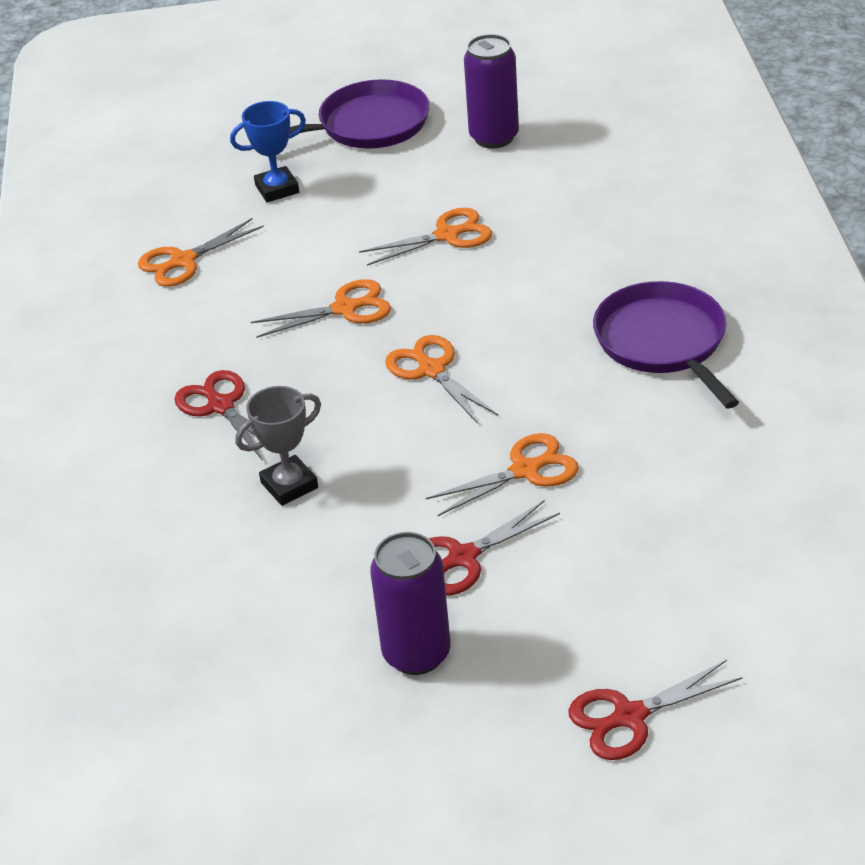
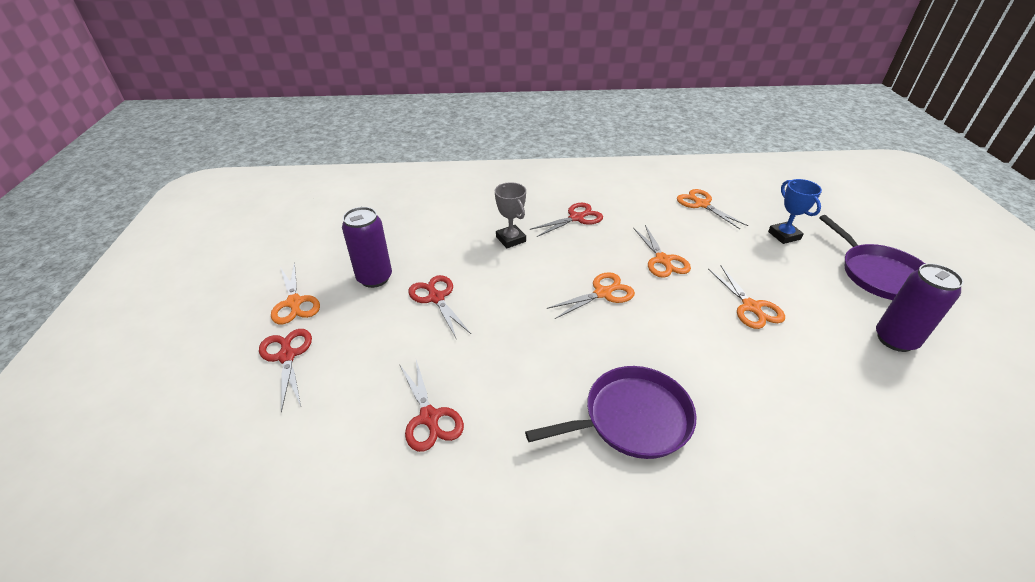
camera: 90 degrees right, 0 degrees up
orange scissors [426,433,579,516] -> orange scissors moved to [271,262,320,324]
none -> red scissors [400,360,464,452]

